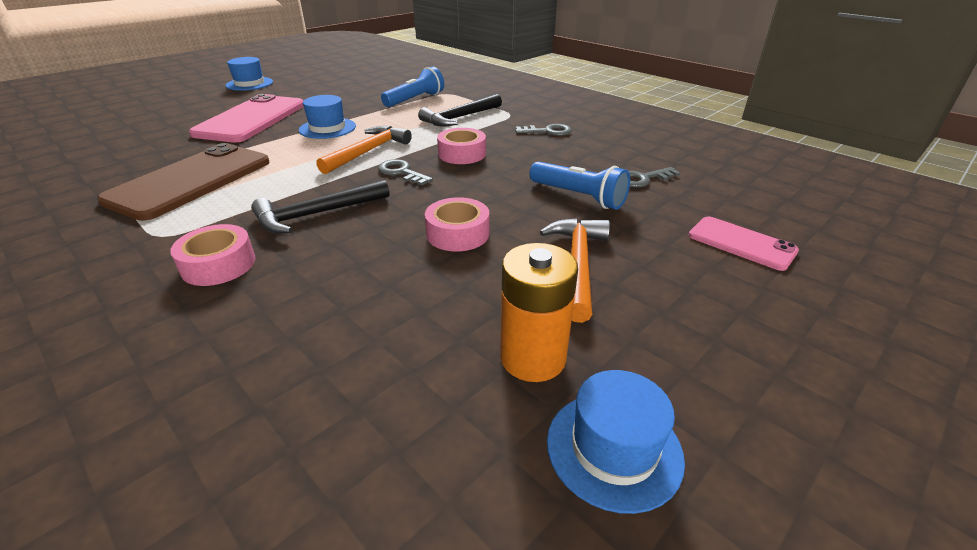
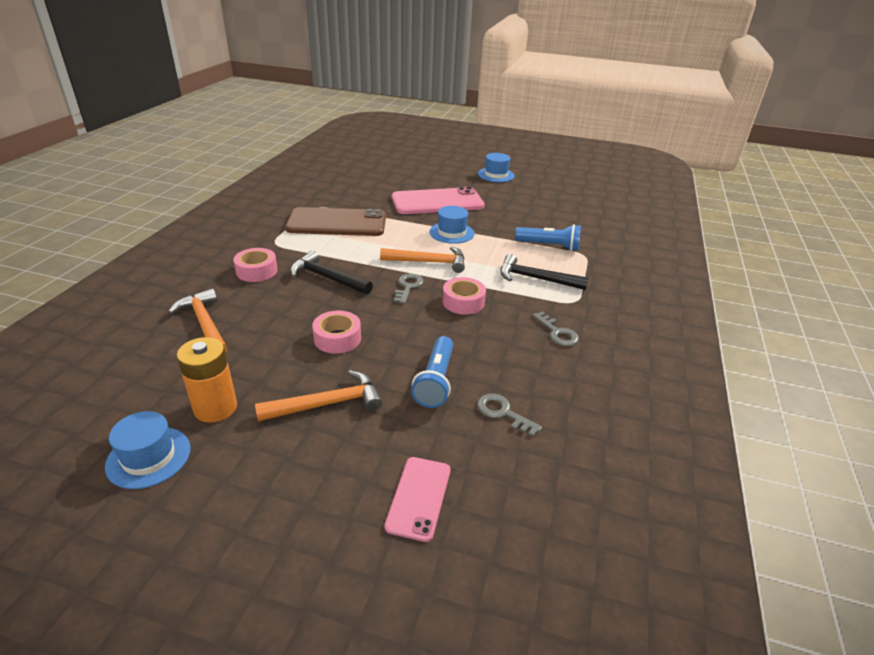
camera: 60 degrees right, 0 degrees up
none -> orange hammer [169,289,227,352]

